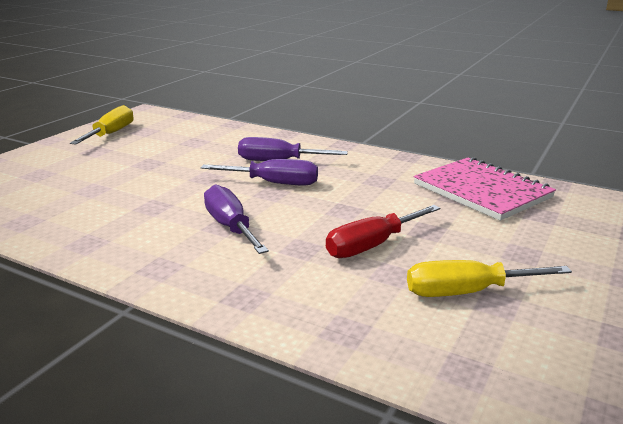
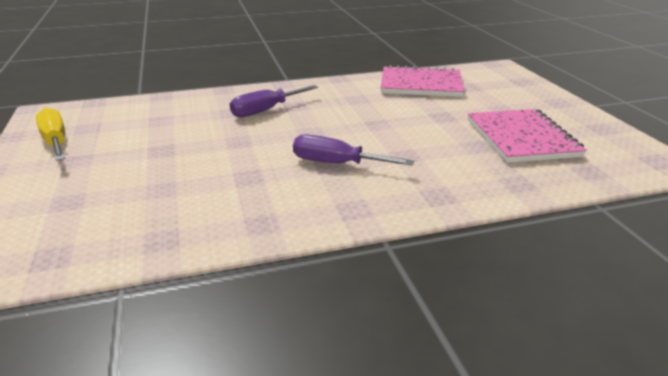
camera: 45 degrees left, 5 degrees up
purple screwdriver [201,159,318,186] -> none
red screwdriver [326,205,440,258] -> none
yellow screwdriver [407,260,572,297] -> pink notebook [468,109,587,163]

